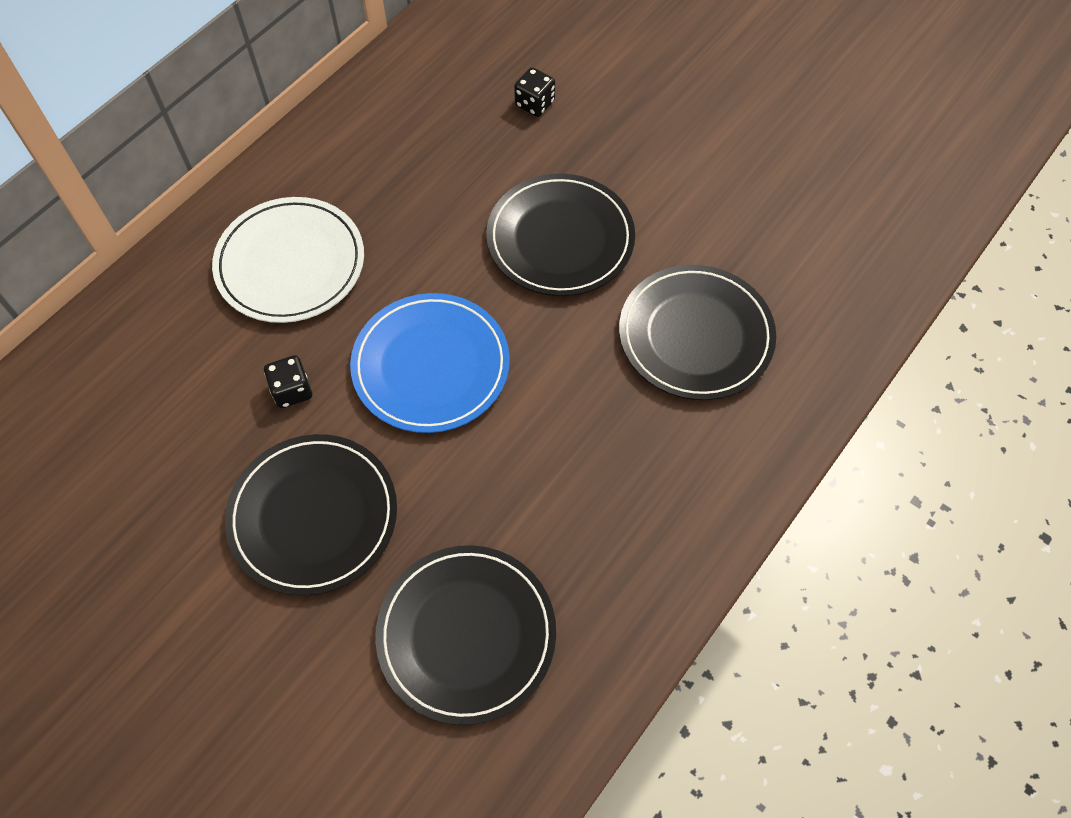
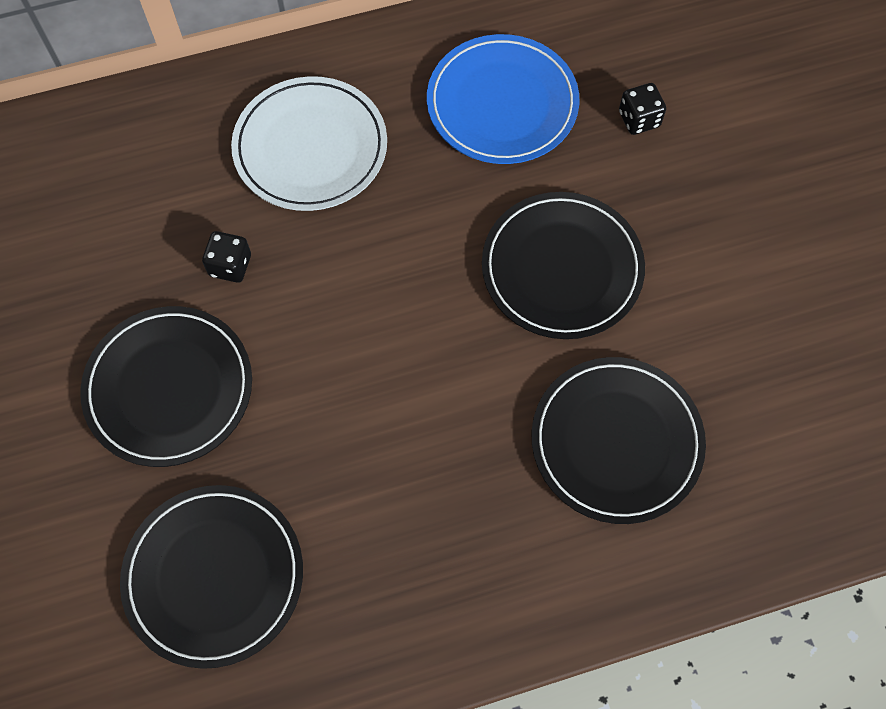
camera: 35 degrees right, 5 degrees up
blue plate [350,293,510,433] -> blue plate moved to [427,34,580,164]

